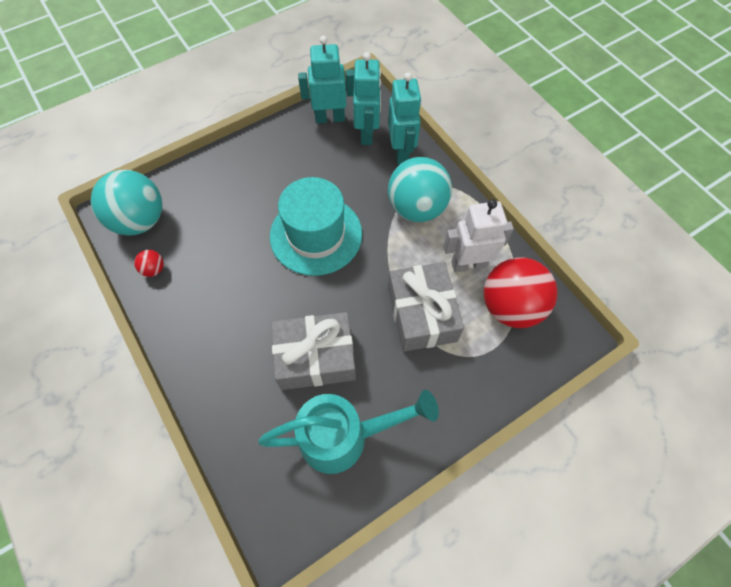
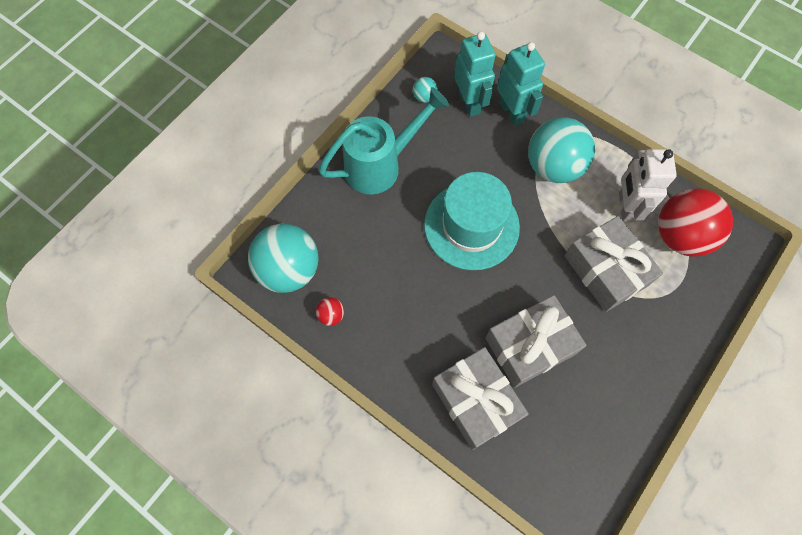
camera: 20 degrees left, 5 degrees up
turquoise watering can [258,390,439,474] -> turquoise watering can moved to [319,87,449,194]
turquoise robot [298,36,354,123] -> turquoise ball [413,77,438,103]
white robot [443,199,514,272] -> white robot turned 60 degrees counterclockwise [619,149,677,222]
none -> grey gift [432,347,529,450]

